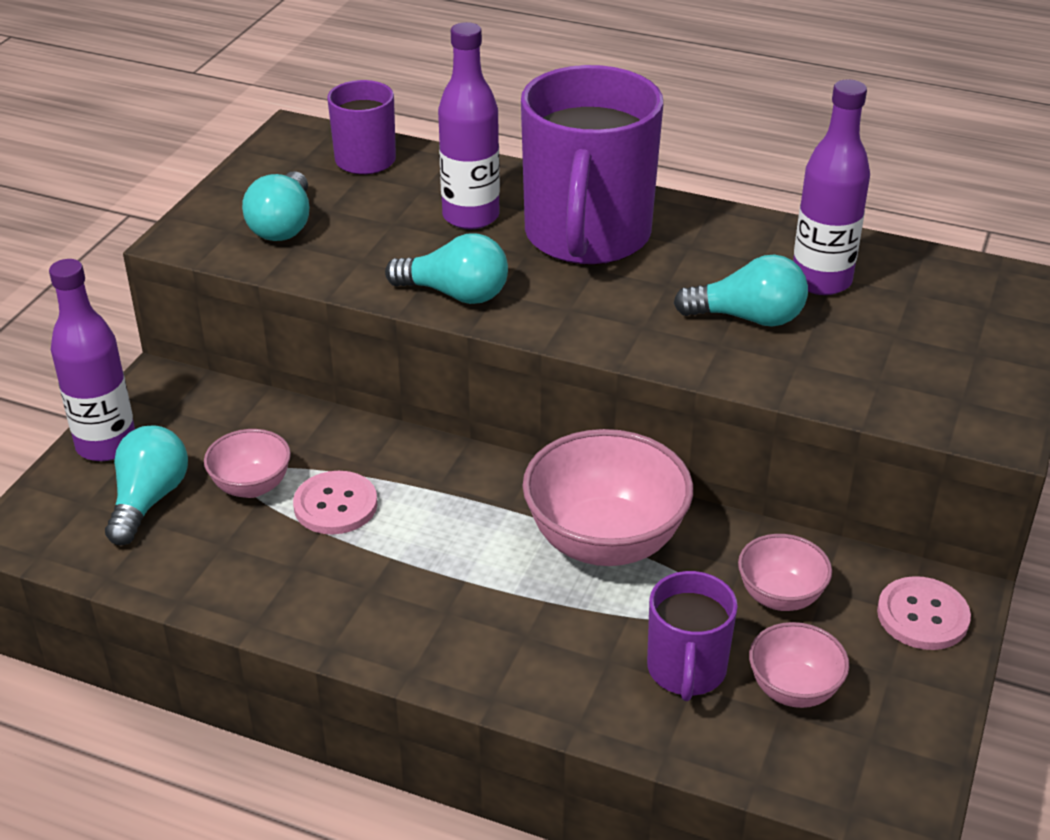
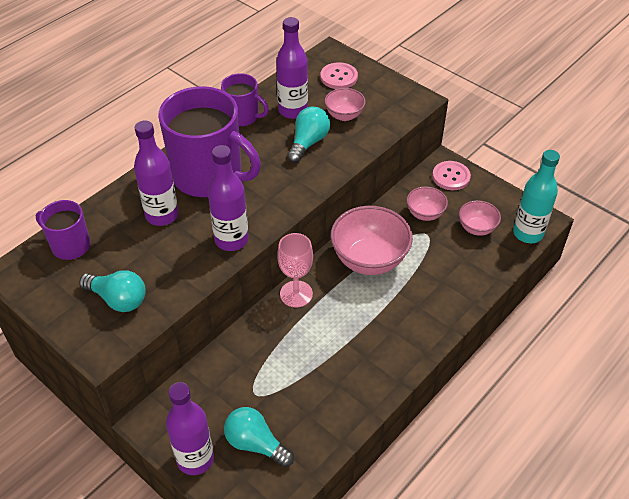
camera: 70 degrees left, 10 degrees up
pink bowl [204,429,291,498] -> pink bowl moved to [325,88,366,121]
pink button [293,471,377,534] -> pink button moved to [321,62,358,89]
turquoise light bulb [385,234,508,304] -> purple bottle [208,145,249,251]
purple mug [647,571,738,701] -> purple mug moved to [221,73,269,126]
none -> pink goblet [277,233,313,308]
none -> turquoise bottle [513,150,560,243]

